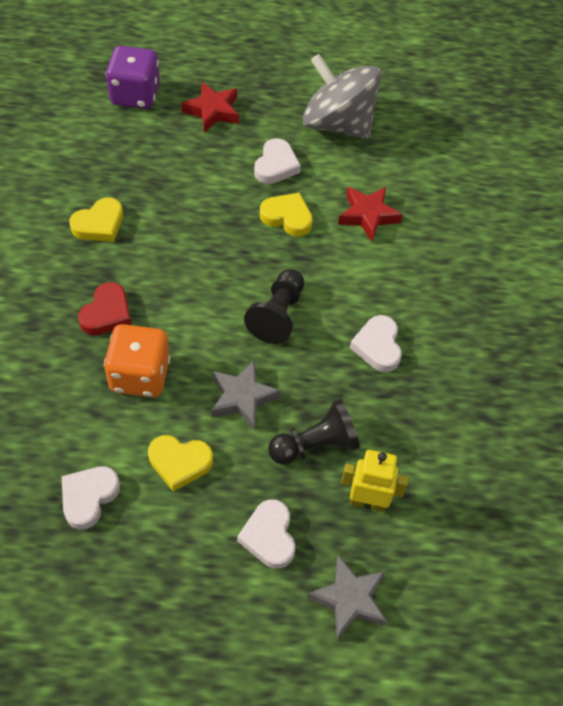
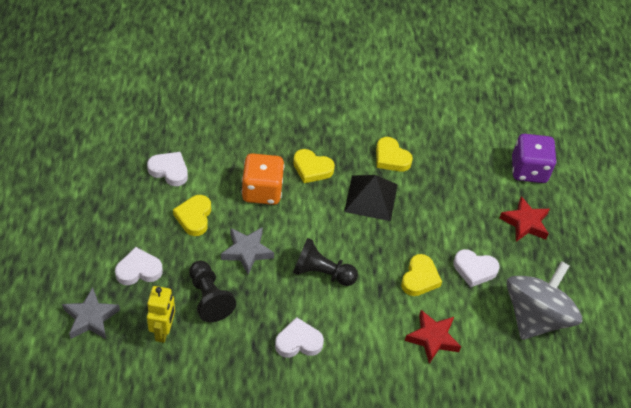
camera: 85 degrees right, 5 degrees down
red heart [78,282,131,335] -> yellow heart [293,149,335,183]
none -> black pyramid [344,175,398,221]

